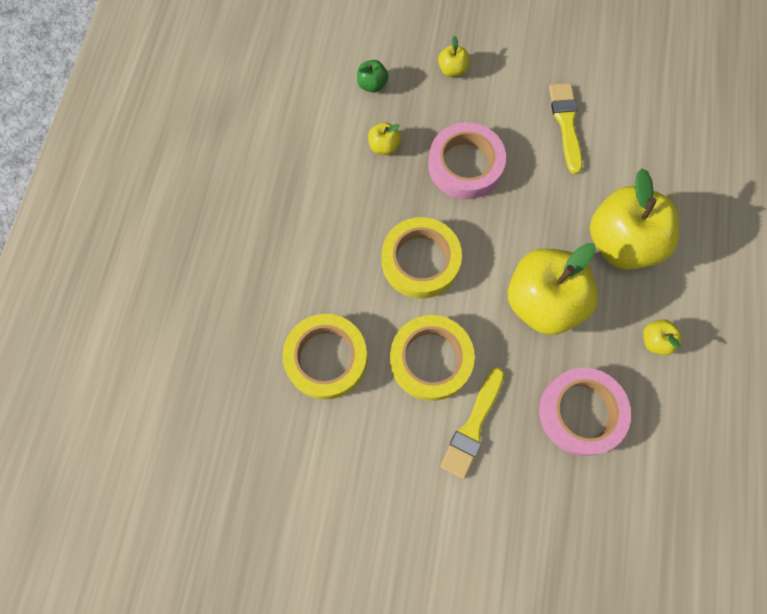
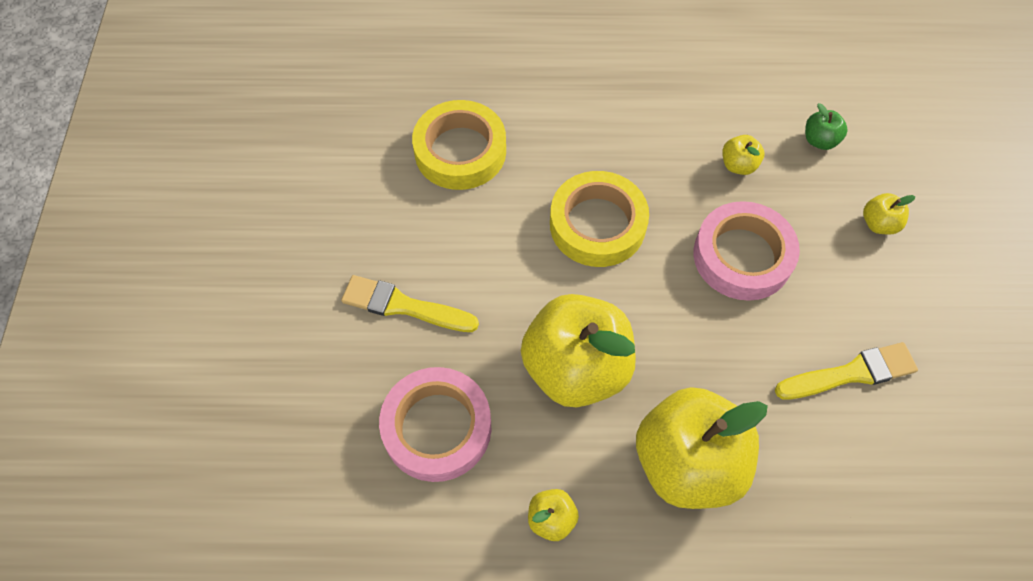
camera: 80 degrees right, 10 degrees down
yellow tape [390,315,475,401] -> none

